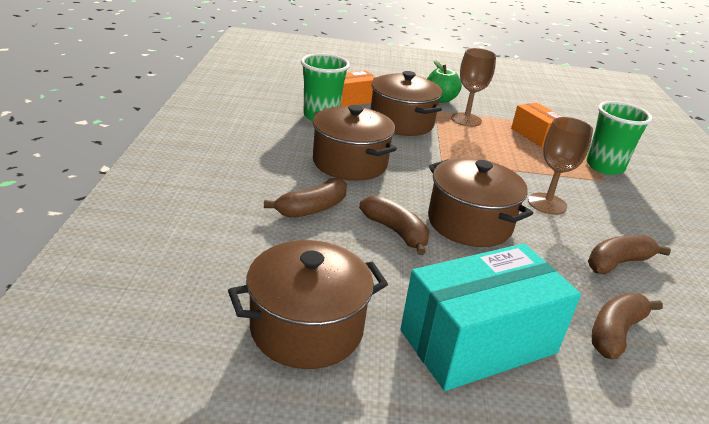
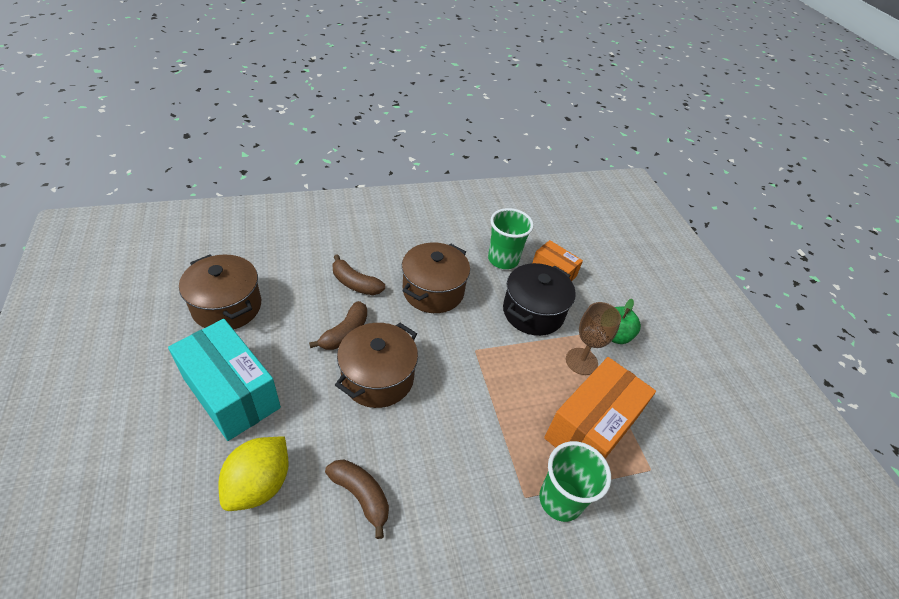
camera: 70 degrees right, 15 degrees up
brown pot [371,71,442,136] -> black pot [503,263,576,336]
orange box [511,102,563,147] -> orange box [544,357,656,459], size x1.78
brown goblet [528,117,593,215] -> none
brown banana [591,293,663,359] -> yellow lemon [219,437,289,511]

